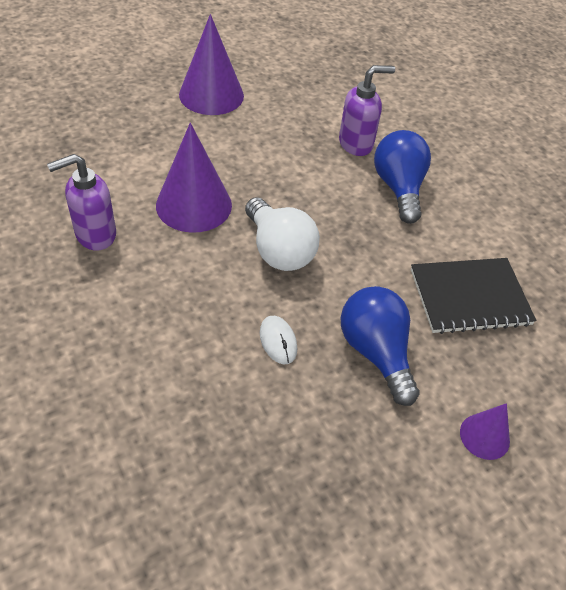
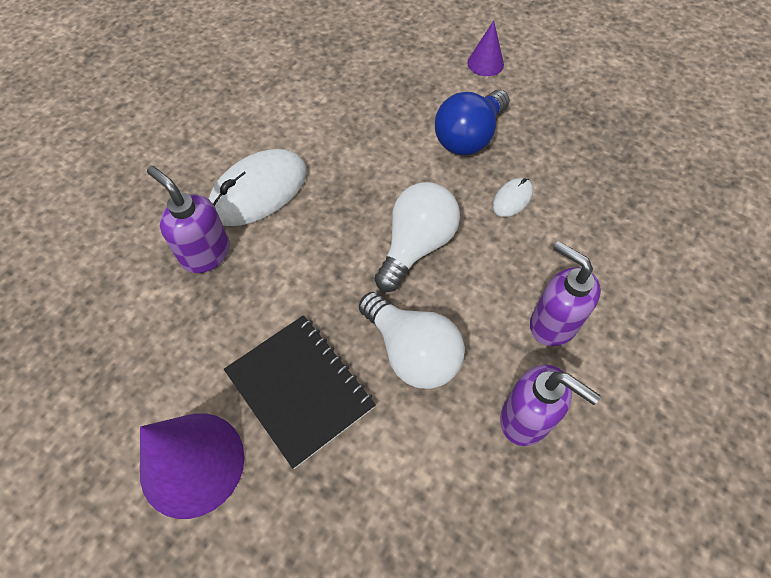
camera: 115 degrees left, 10 degrees up
purple cone [156,123,232,233] -> white light bulb [359,292,465,389]
blue light bulb [374,130,431,224] -> white mouse [208,149,307,226]
black notebook [411,258,536,334] -> black notebook moved to [224,315,376,469]
none -> purple soap dispenser [530,241,601,346]

